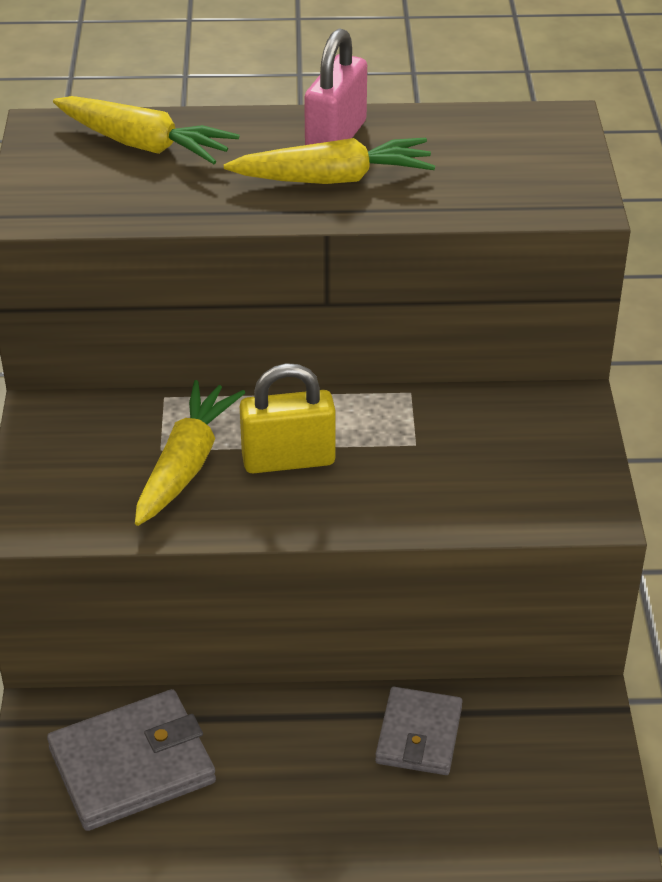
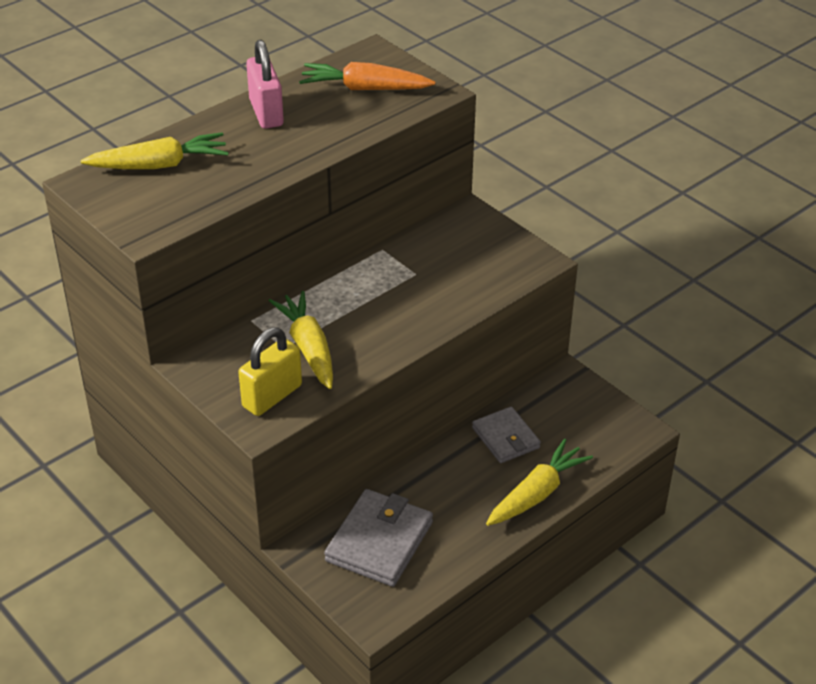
camera: 40 degrees left, 0 degrees up
yellow carrot [224,138,435,184] -> yellow carrot moved to [486,438,593,526]
yellow padlock [240,363,336,473] -> yellow padlock moved to [238,327,302,416]
none -> orange carrot [299,62,435,90]

